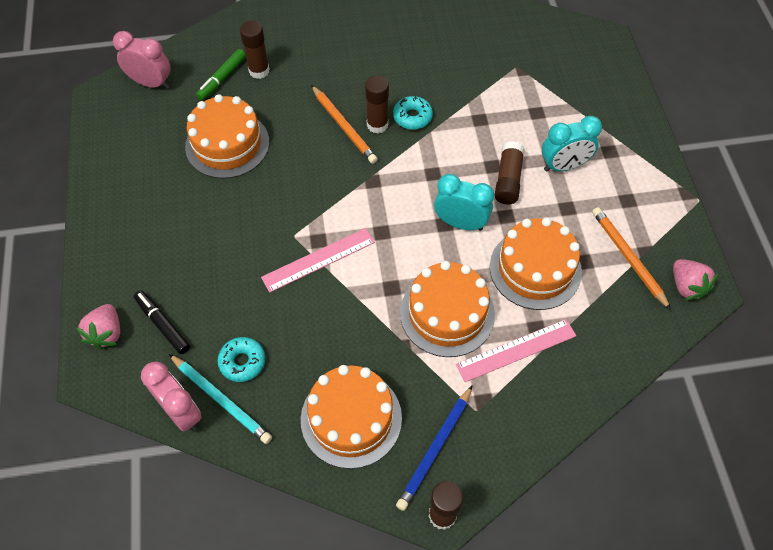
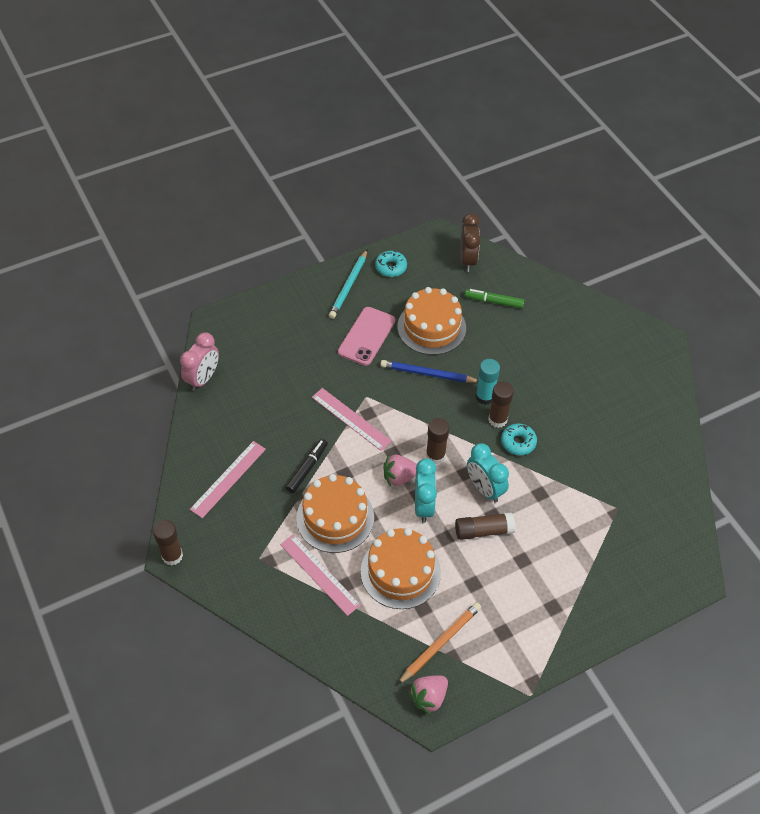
camera: 70 degrees right, 5 degrees down
pink strawberry [76,304,120,350] -> pink strawberry moved to [384,455,417,486]
pink clock [113,31,171,89] -> brown clock [460,213,481,272]
black marker [134,290,190,354] -> black marker moved to [286,439,328,493]
turquoise pencil [169,354,272,444] -> turquoise pencil moved to [329,250,367,319]
turquoise donut [217,337,265,382] -> turquoise donut moved to [375,251,407,277]
brown glue stick [240,21,270,79] -> brown glue stick moved to [426,418,449,464]
orange cake [301,365,402,469] -> pink ruler [190,441,266,518]
orange pencil [311,85,378,164] -> turquoise glue stick [476,359,500,405]
blue pencil [396,385,473,511] -> blue pencil moved to [381,360,478,383]
turquoise clock [542,116,602,172] -> turquoise clock moved to [467,443,509,503]
none -> pink phone [338,307,396,366]

